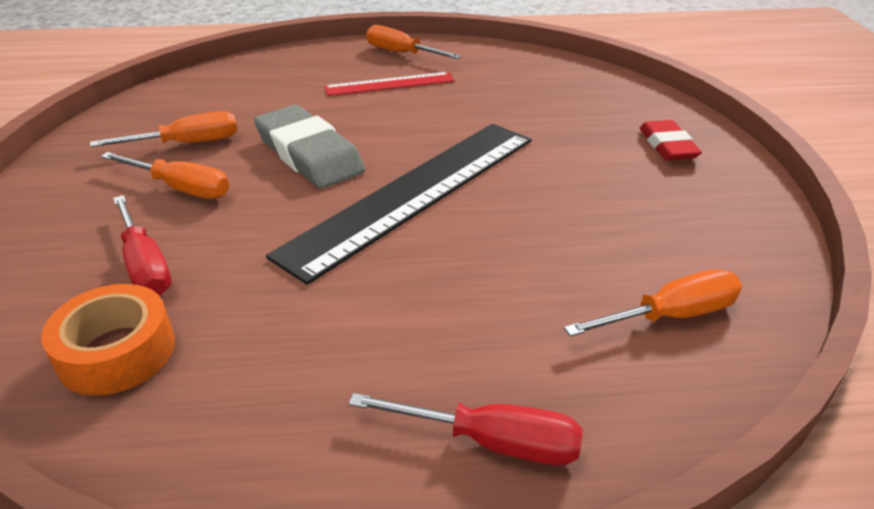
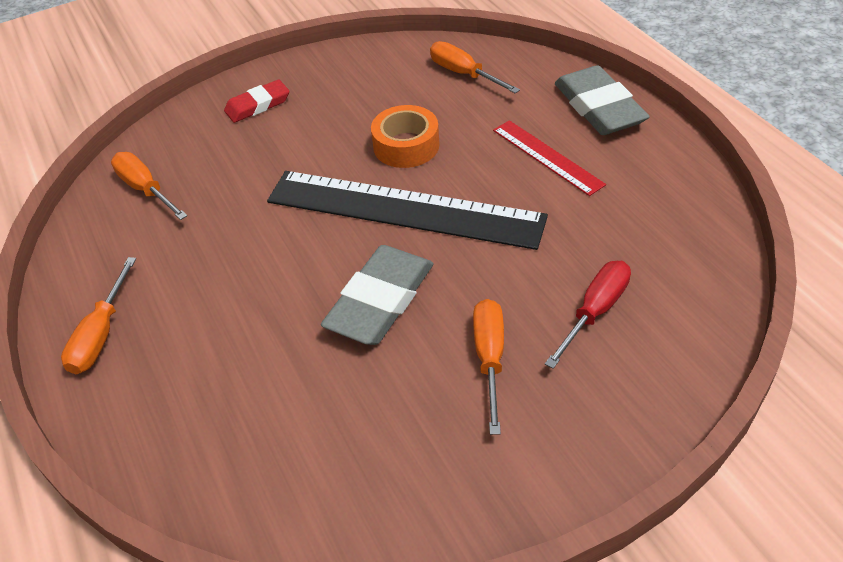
camera: 110 degrees left, 10 degrees up
orange tape [41,284,175,396] -> orange tape moved to [371,105,440,168]
orange screwdriver [90,111,238,147] -> orange screwdriver moved to [111,152,187,220]
red ruler [324,72,454,96] -> red ruler moved to [493,120,606,196]
red screwdriver [349,393,583,465] -> grey eraser [555,65,650,135]

